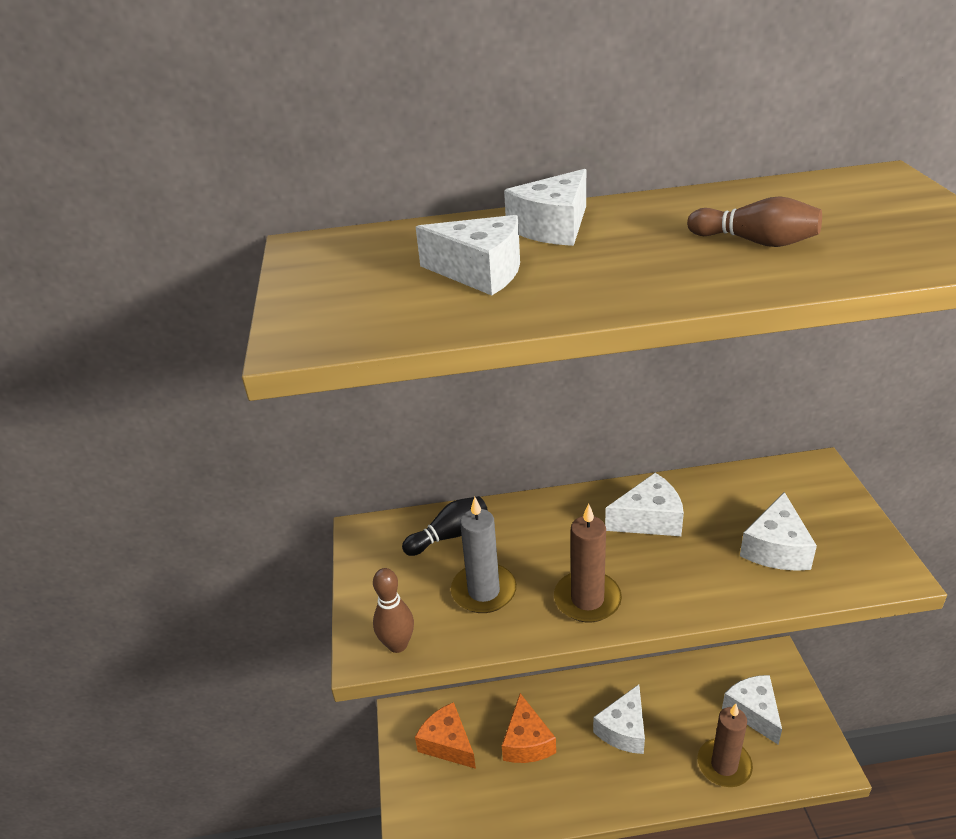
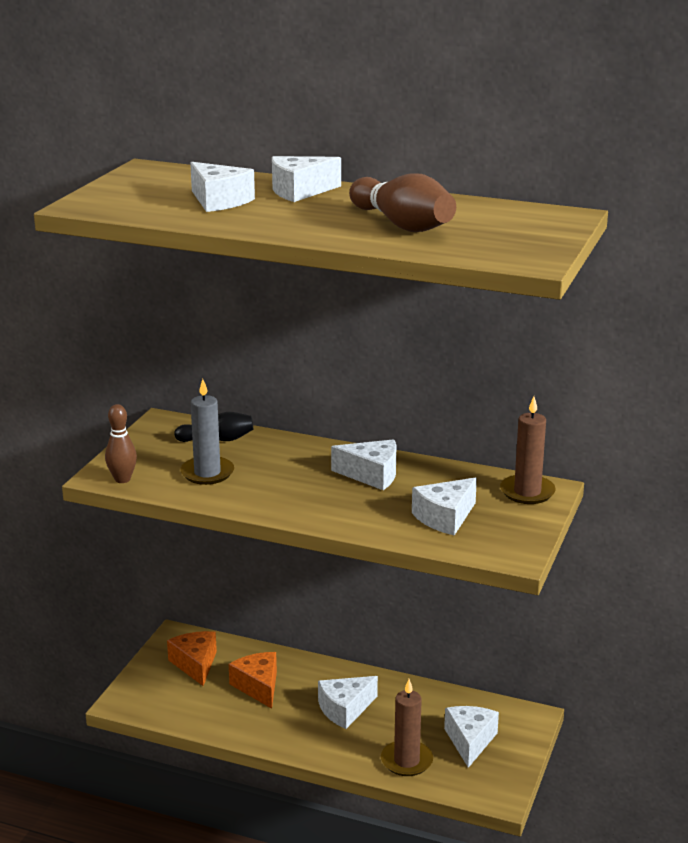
camera: 25 degrees right, 10 degrees down
orange cheese [502,693,556,763] -> orange cheese turned 135 degrees clockwise [229,652,277,709]
brown candle [554,503,622,623] -> brown candle moved to [500,397,556,504]
brown bowling pin [687,196,822,247] -> brown bowling pin [349,173,456,232], size x1.61

